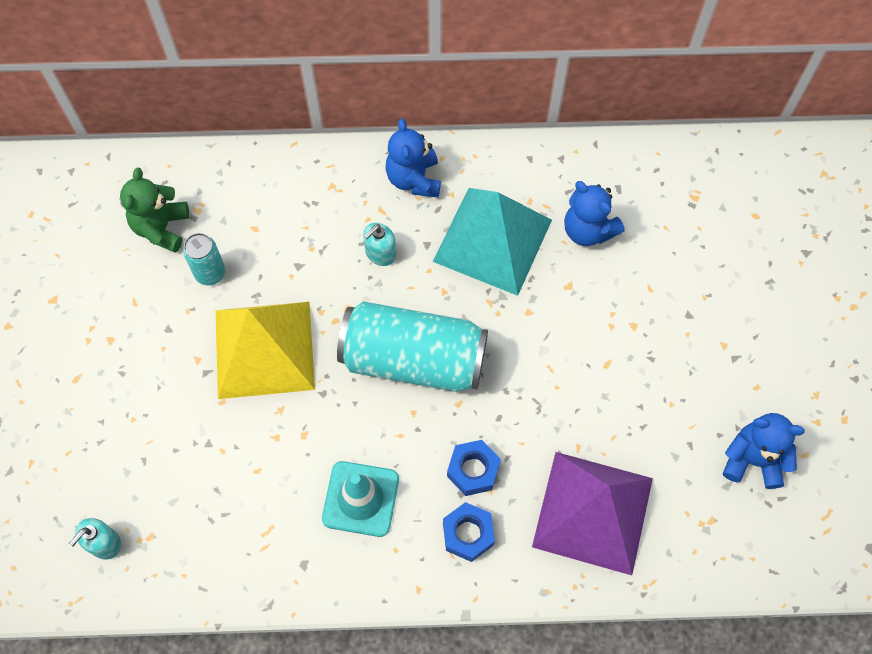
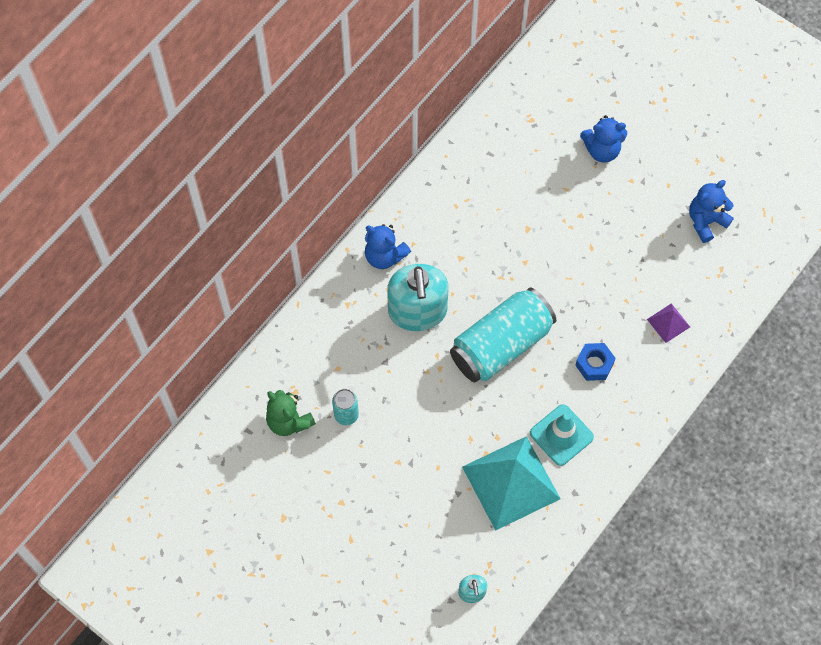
camera: 50 degrees left, 0 degrees up
yellow pyramid [215,302,315,399] -> none
turquoise soap dispenser [363,223,396,266] -> turquoise soap dispenser [387,264,449,331], size x2.26
turquoise pyramid [433,188,552,296] -> turquoise pyramid moved to [462,436,561,531]
blue nut [443,502,495,562] -> none
purple pyramid [532,452,653,575] -> purple pyramid [647,303,690,343], size x0.44
blue teddy bear [564,181,625,246] -> blue teddy bear moved to [580,115,627,163]

